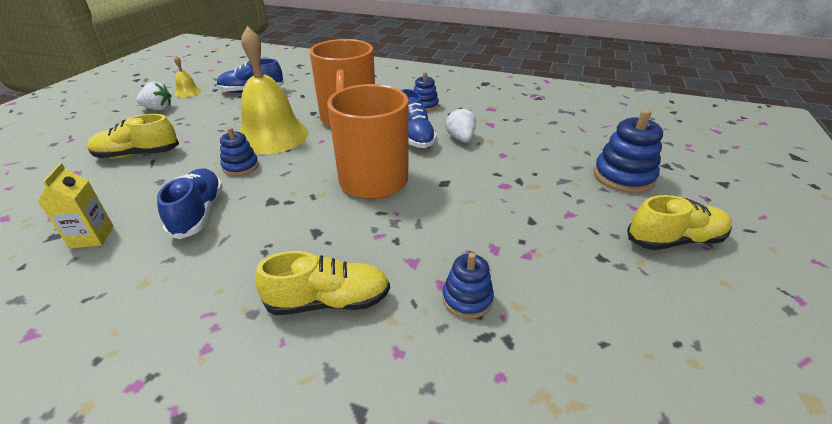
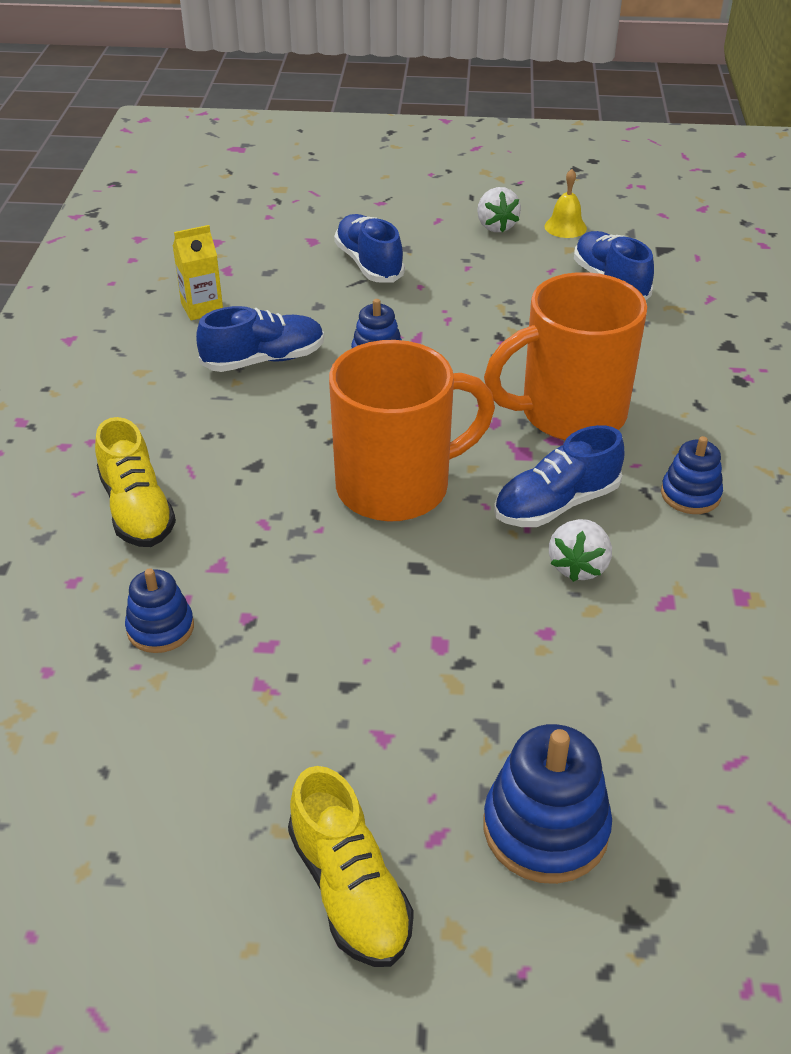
camera: 75 degrees right, 5 degrees up
yellow shoe [87,114,179,158] -> blue shoe [334,214,405,283]
yellow bell [239,26,308,154] -> none
white strawberry [445,107,476,143] -> white strawberry turned 135 degrees clockwise [549,519,612,582]

